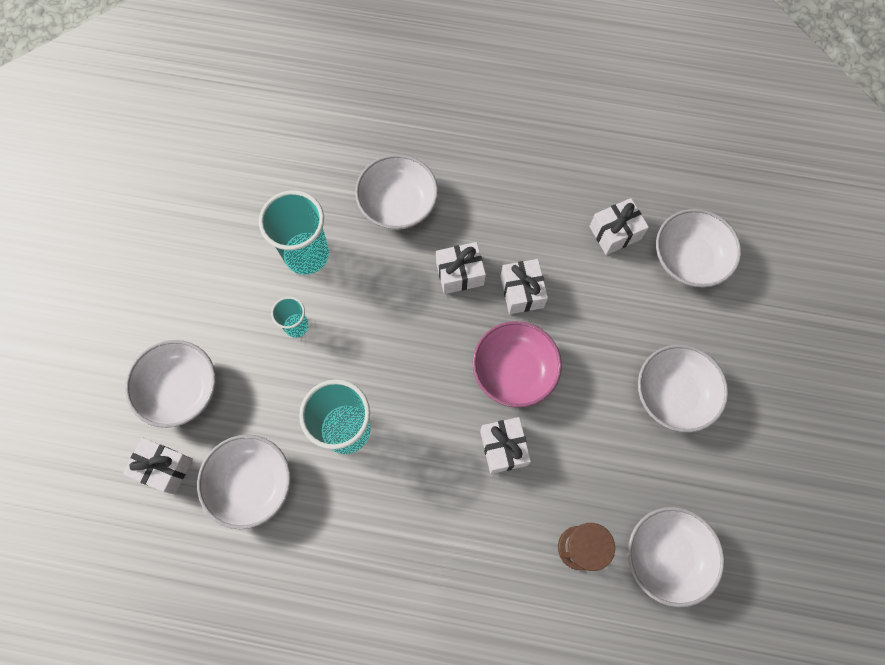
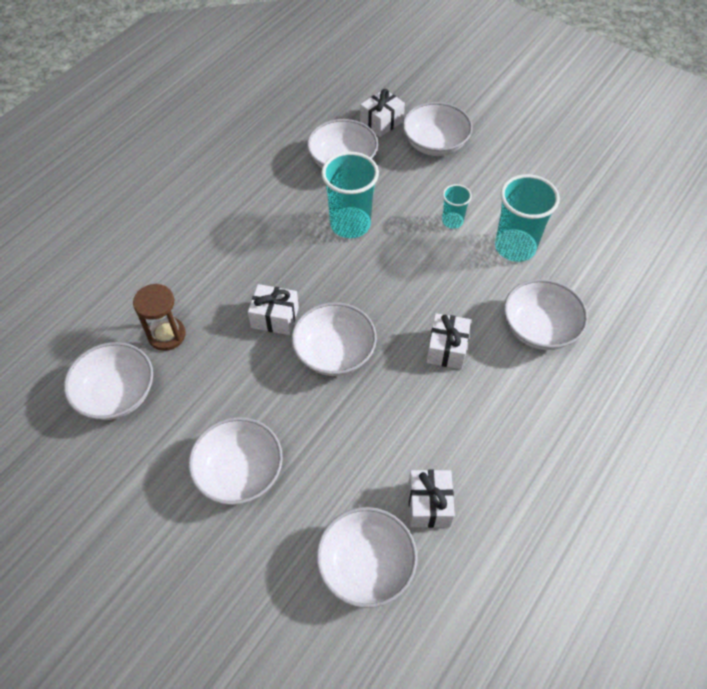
camera: 115 degrees right, 15 degrees down
pink bowl [472,321,562,408] -> white bowl [292,302,377,376]
white gift [500,259,548,314] -> none

